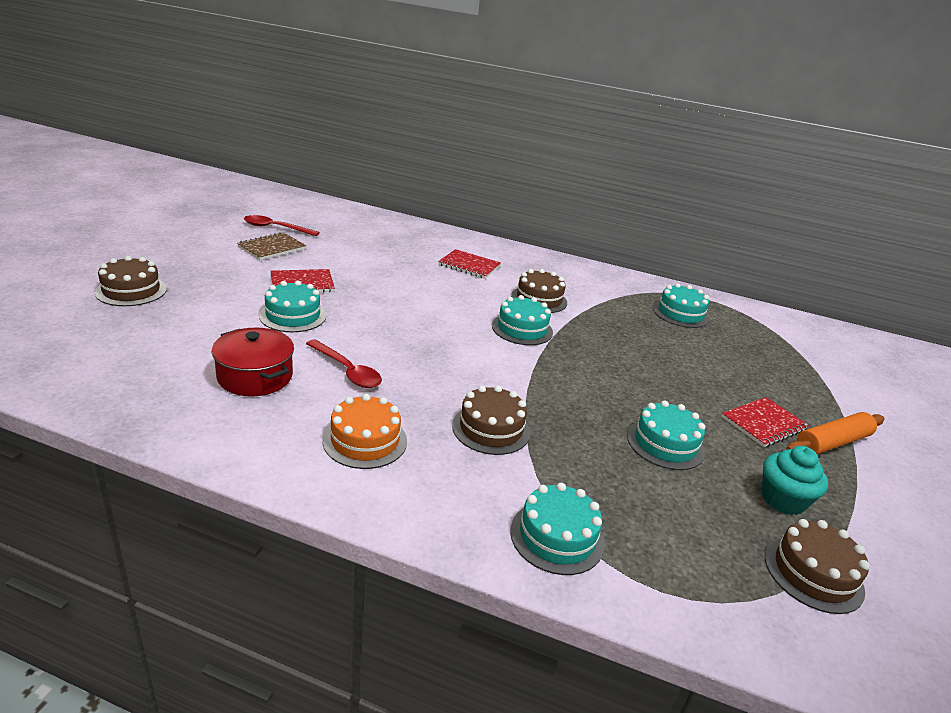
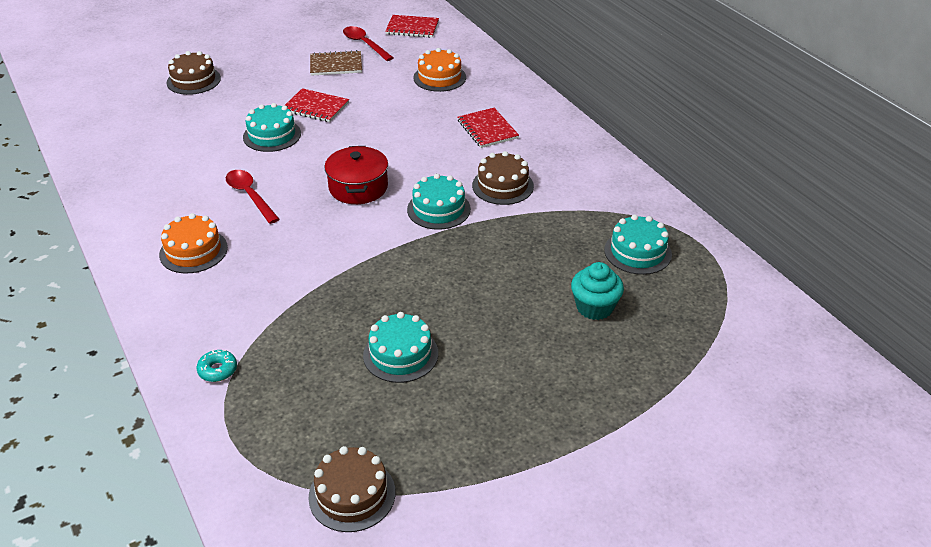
camera: 45 degrees right, 10 degrees up
red pot [212,328,294,397] -> red pot moved to [324,146,388,204]
red spoon [306,339,382,388] -> red spoon turned 150 degrees clockwise [226,170,279,224]
brown cake [452,385,530,455] -> none
turquoise cake [510,483,605,575] -> turquoise donut [197,350,237,382]
red notebook [722,397,809,447] -> red notebook moved to [385,15,439,38]
turquoise cupcake [762,446,828,515] -> turquoise cupcake moved to [571,262,624,320]
orange rolling pin [786,412,884,454] -> none
none -> orange cake [413,48,466,92]

